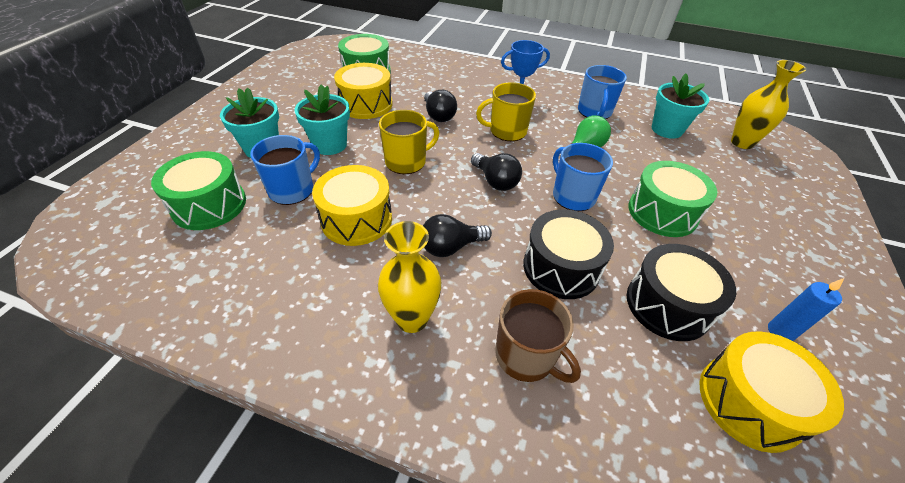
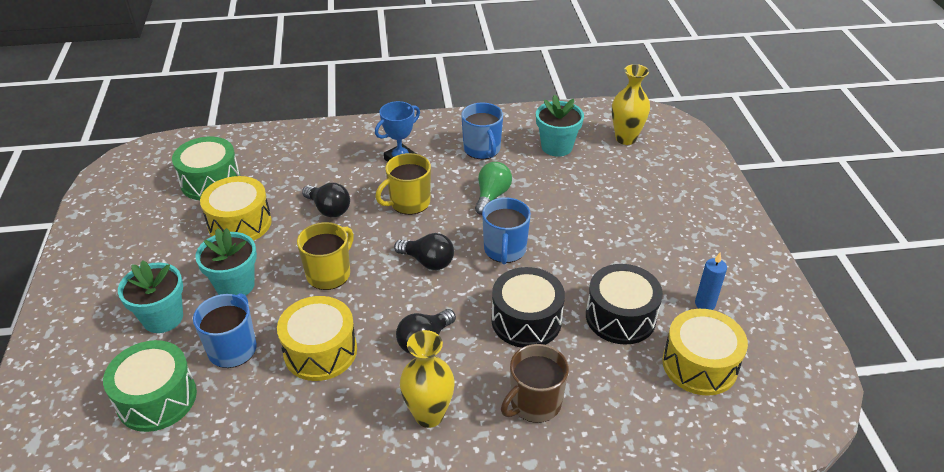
camera: 25 degrees left, 5 degrees down
brown mug [495,289,581,383] -> brown mug turned 120 degrees clockwise [501,344,569,423]
blue mug [553,143,613,211] -> blue mug turned 120 degrees counterclockwise [482,197,531,264]
green drum [628,161,717,237] -> none

